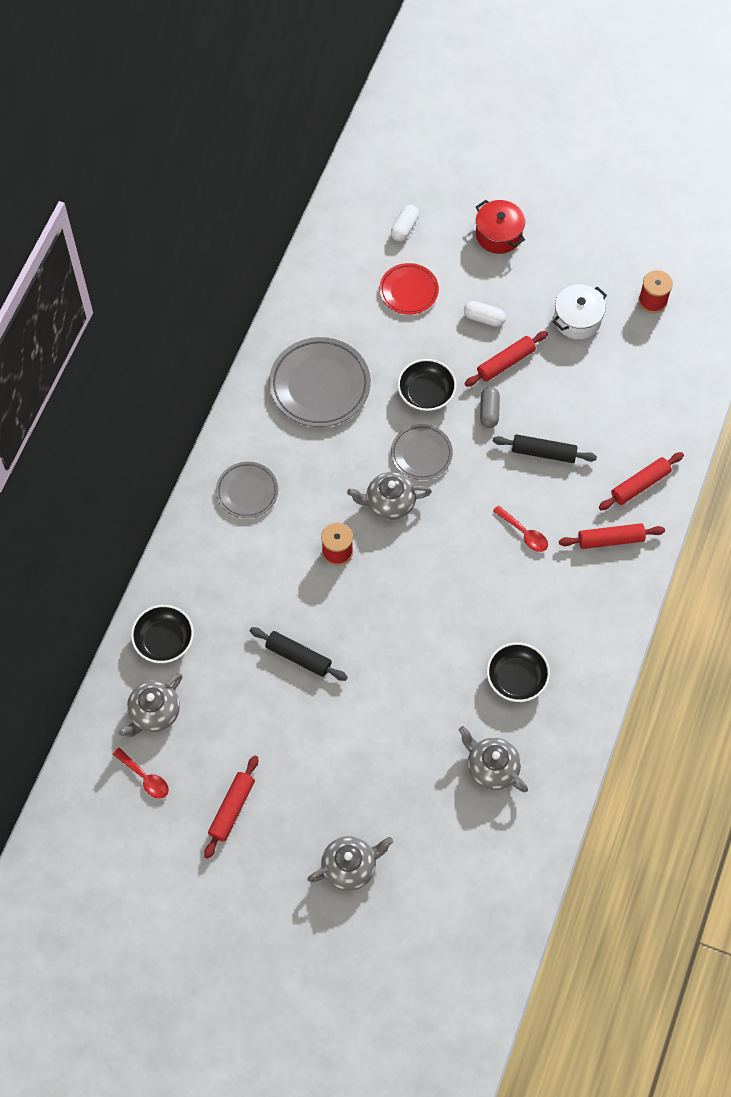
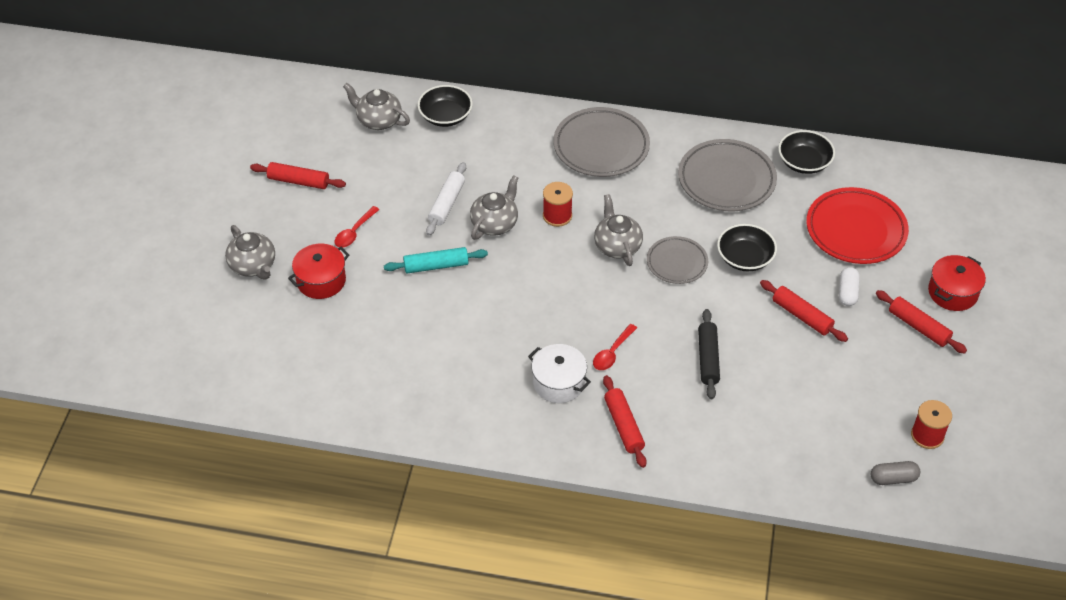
camera: 80 degrees right, 15 degrees down
red spoon [113,748,169,799] -> red spoon moved to [335,206,380,248]
grey plate [216,462,278,518] -> grey plate [553,107,650,177], size x1.67
black rolling pin [250,627,348,681] -> white rolling pin [426,162,466,235]
red plate [379,263,439,314] -> red plate [806,187,909,264], size x1.67
white capsule [391,205,419,241] -> none
grey teapot [459,726,528,792] -> grey teapot moved to [470,175,518,240]
grey capsule [480,387,500,428] -> grey capsule moved to [871,461,920,485]
black bowl [487,642,550,702] -> black bowl moved to [778,130,835,174]
white pot [553,284,607,339] -> white pot moved to [528,344,591,403]
red rolling pin [599,452,684,510] -> red rolling pin moved to [876,290,967,354]
none -> red pot [288,244,350,299]
none -> turquoise rolling pin [384,247,488,274]

